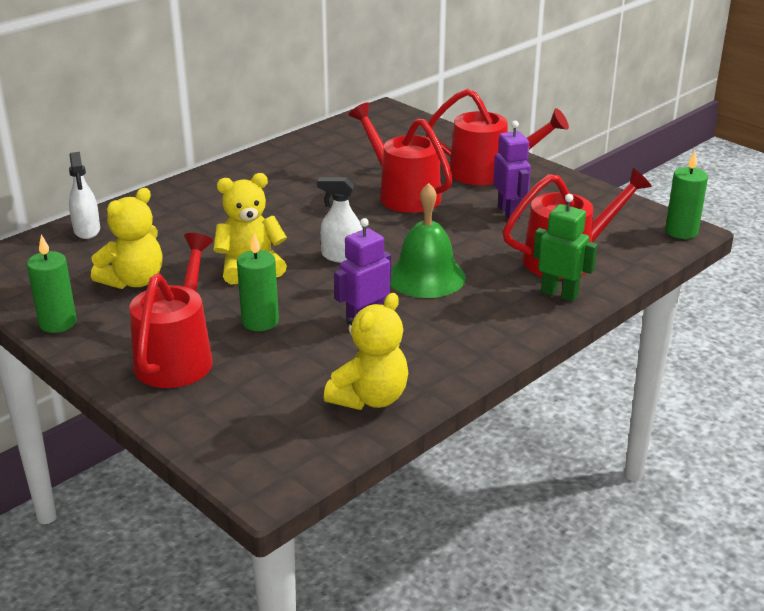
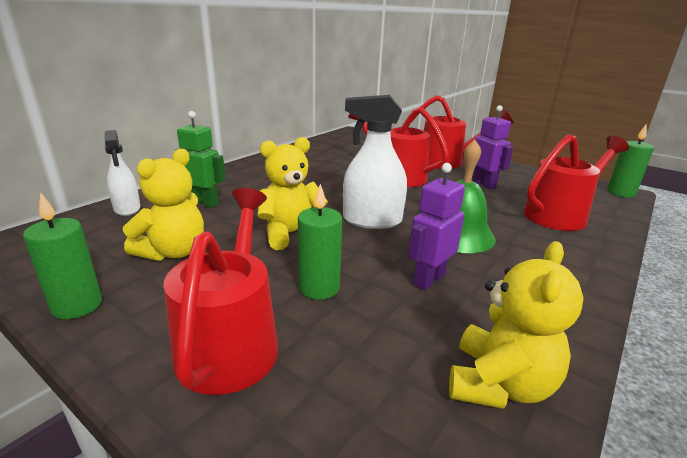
camera: 10 degrees left, 5 degrees down
white spray bottle [317,177,363,263] -> white spray bottle [343,95,407,229], size x1.54
green robot [533,194,598,301] -> green robot moved to [176,111,225,208]

